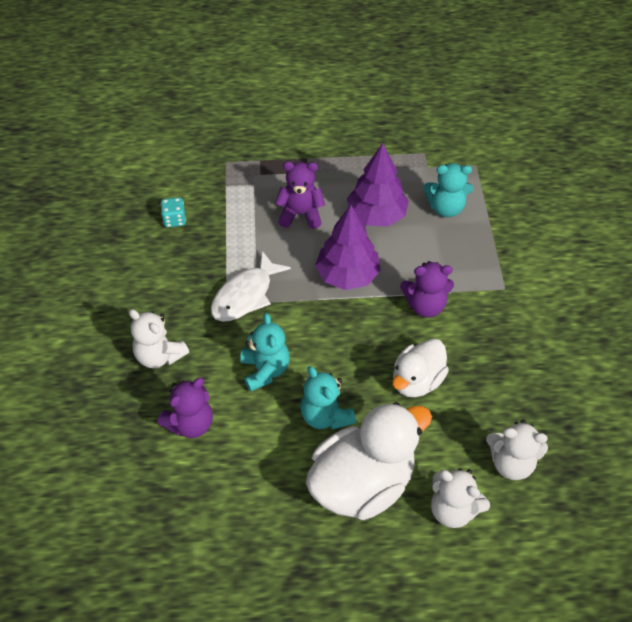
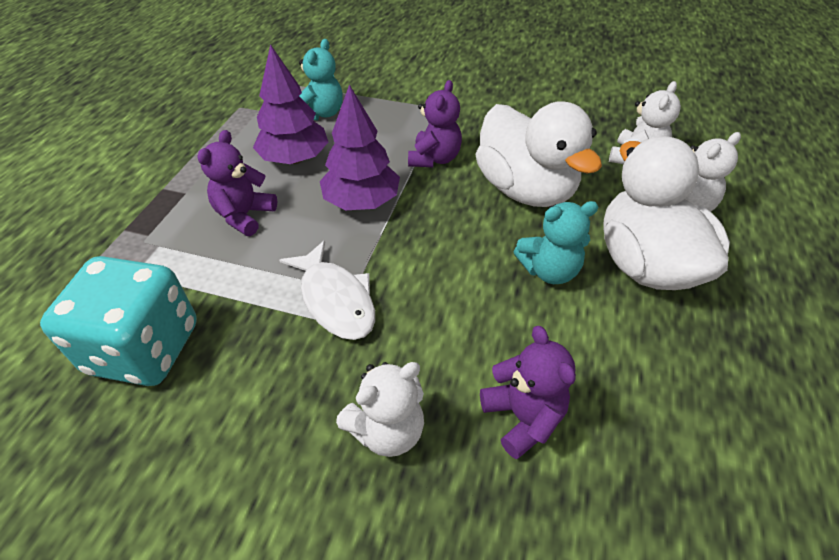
camera: 70 degrees left, 5 degrees down
turquoise dice [160,197,186,228] -> turquoise dice [40,256,197,386], size x2.49
turquoise teddy bear [240,313,290,392] -> none
white duck [392,339,449,397] -> white duck [475,101,602,207], size x1.65

